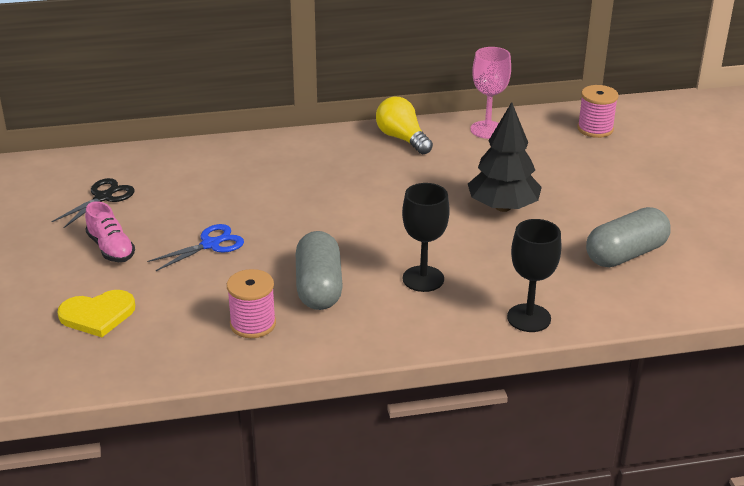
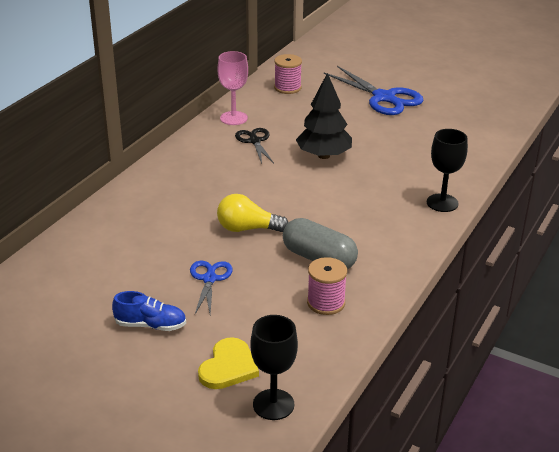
camera: 50 degrees left, 0 degrees up
black scissors [51,178,135,228] -> black scissors moved to [235,128,274,164]
pink shoe [85,201,135,262] -> blue shoe [112,291,186,331]
yellow light bulb [376,97,433,154] -> yellow light bulb moved to [217,194,288,232]
black goblet [402,183,450,292] -> black goblet moved to [250,315,298,420]
grey capsule [586,207,671,267] -> none
none -> blue scissors [324,66,424,115]

